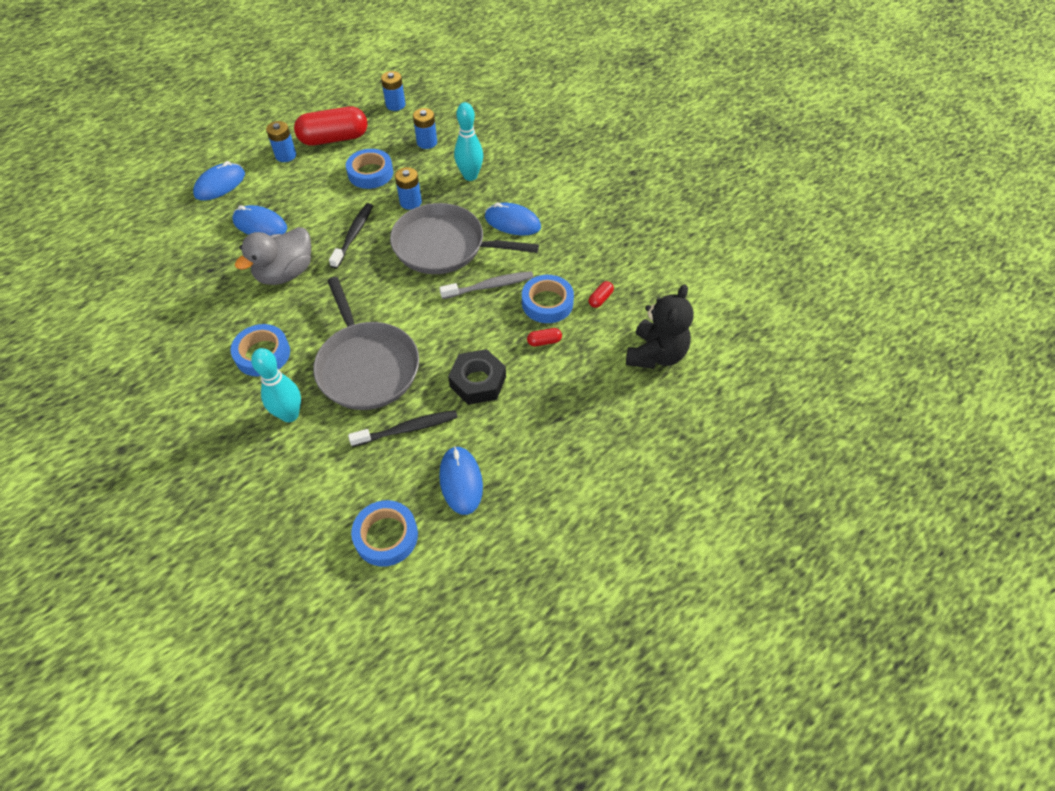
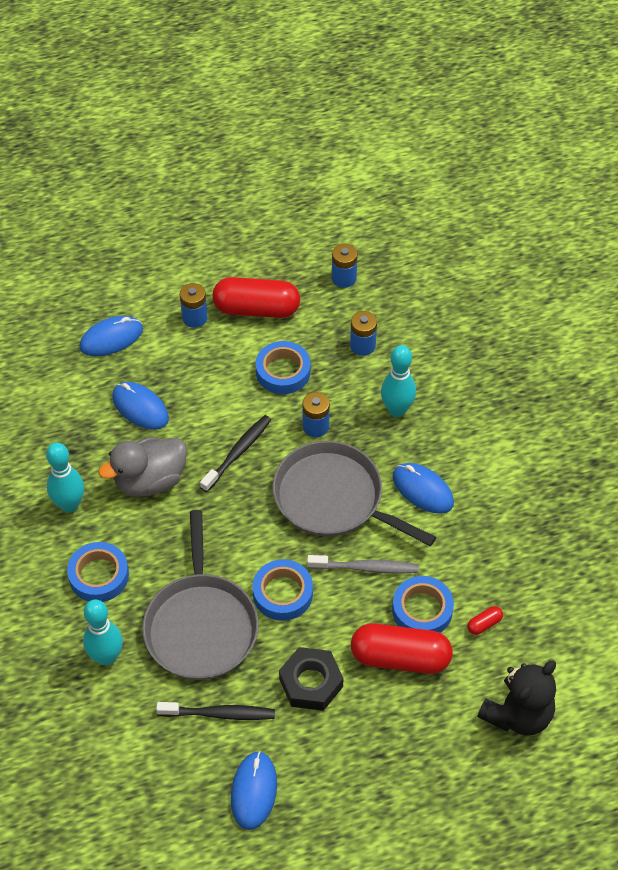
camera: 20 degrees right, 0 degrees up
blue tape [351,500,418,567] -> blue tape moved to [252,559,313,621]
red capsule [527,328,562,346] -> red capsule [351,623,453,674], size x2.48
none -> turquoise bowling pin [46,443,84,513]

